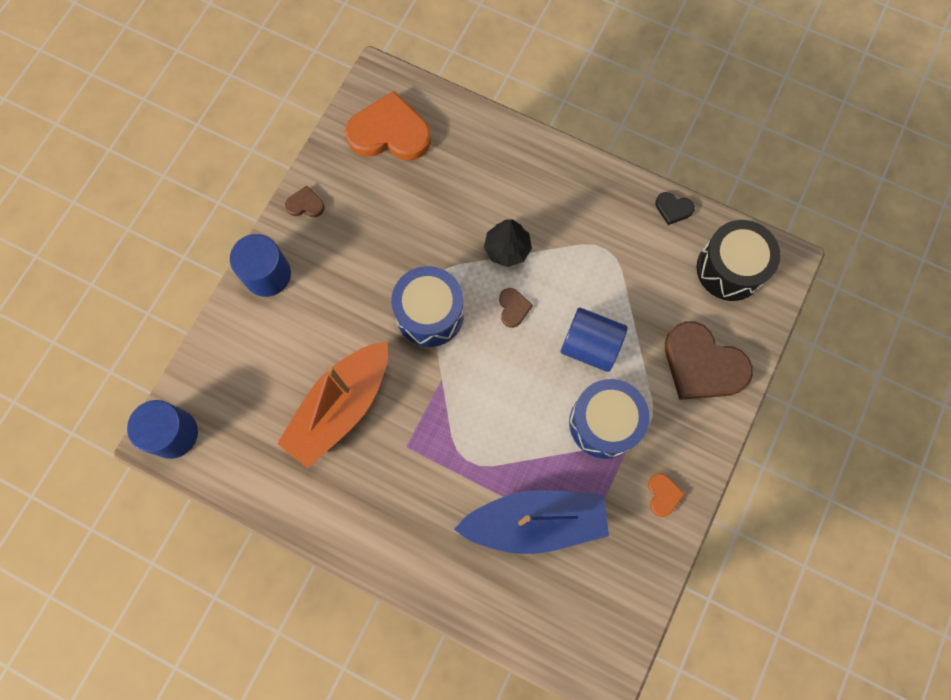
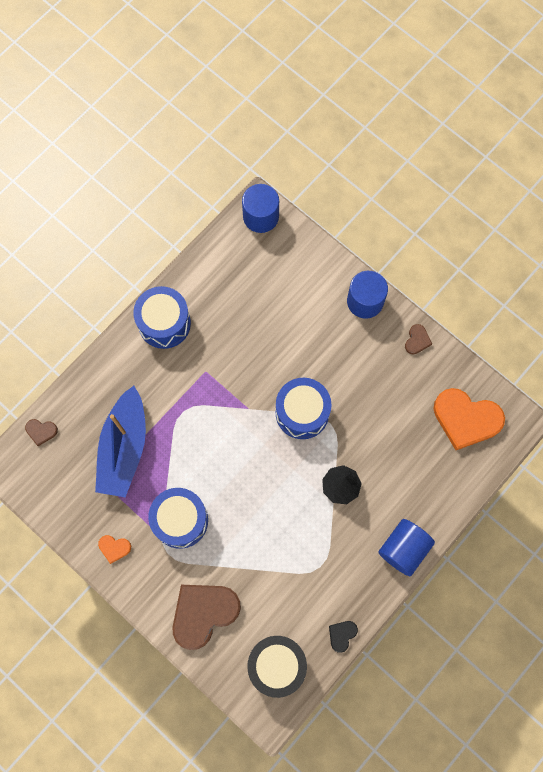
camera: 105 degrees right, 0 degrees up
orange boat [277,341,388,468] -> none
orange heart [345,91,431,161] -> orange heart turned 90 degrees clockwise [434,388,505,450]
brown heart [499,288,533,328] -> brown heart moved to [25,419,58,446]
blue cylinder [560,308,627,372] -> blue cylinder moved to [378,519,435,576]
none -> blue drum [133,286,191,349]

